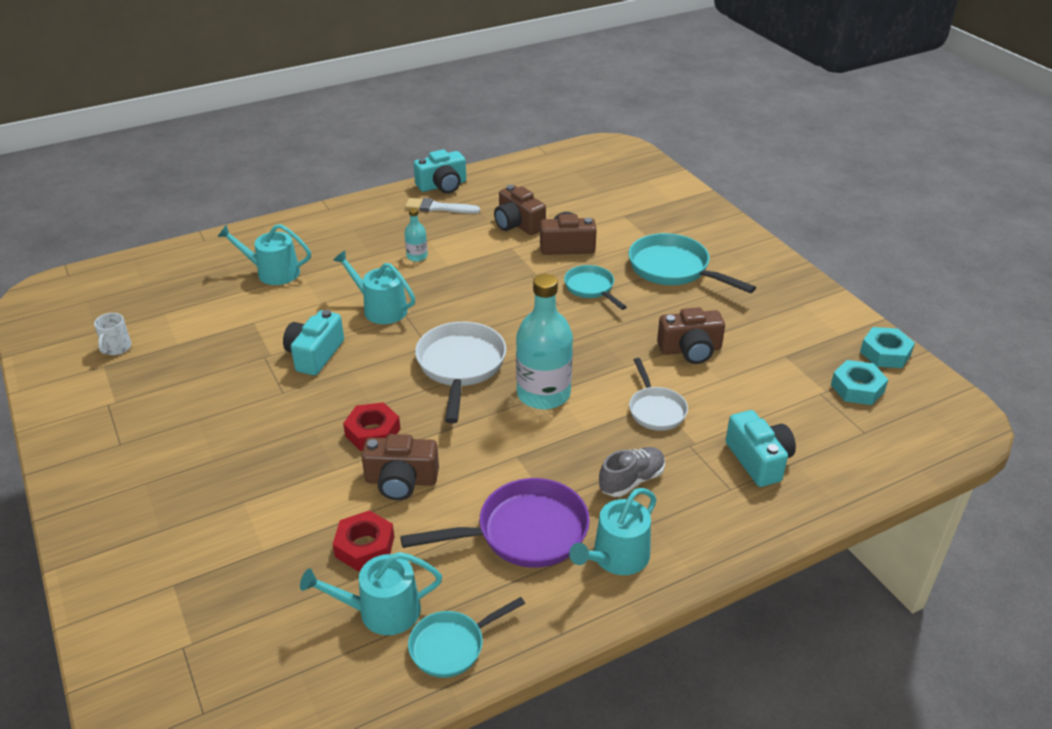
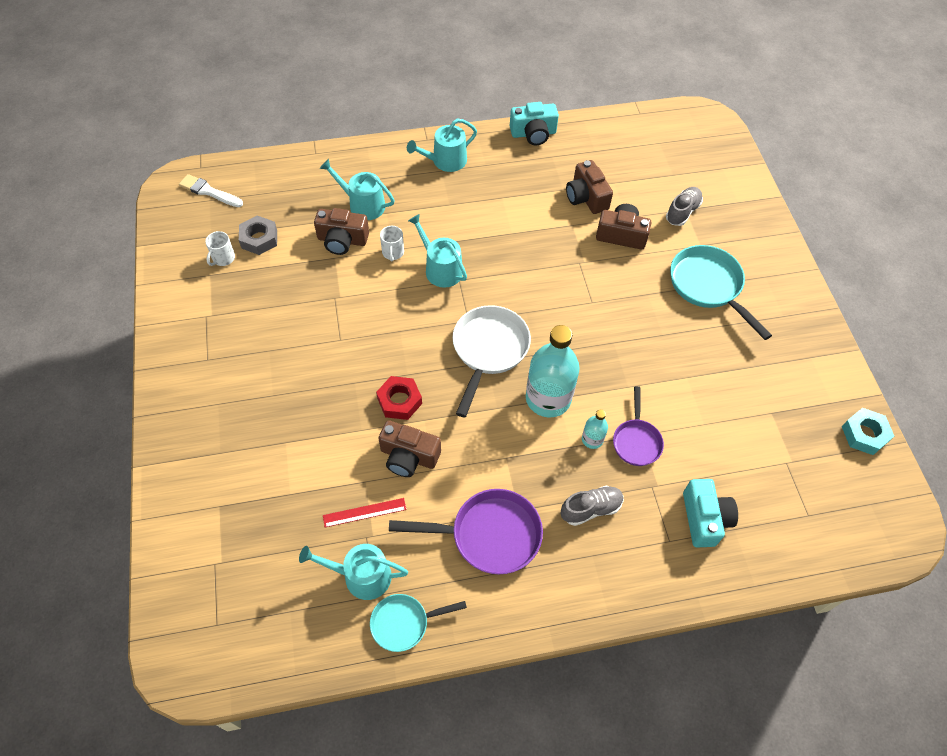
camera: 15 degrees right, 20 degrees up
turquoise camera [283,310,344,375] -> none
red nut [333,510,394,571] -> red ruler [323,498,407,527]
white brush [405,198,480,214] -> white brush moved to [179,174,243,207]
turquoise bottle [405,208,428,262] -> turquoise bottle moved to [582,410,608,449]
turquoise pan [564,265,627,310] -> none
turquoise watering can [569,488,657,575] -> turquoise watering can moved to [407,119,477,172]
white pan [629,358,688,431] -> purple pan [613,386,664,466]
brown camera [657,307,725,364] -> brown camera moved to [314,208,369,255]
turquoise nut [831,360,888,405] -> none
none -> grey nut [239,215,277,255]
none -> white mug [380,226,404,262]
none -> grey shoe [666,187,703,226]

